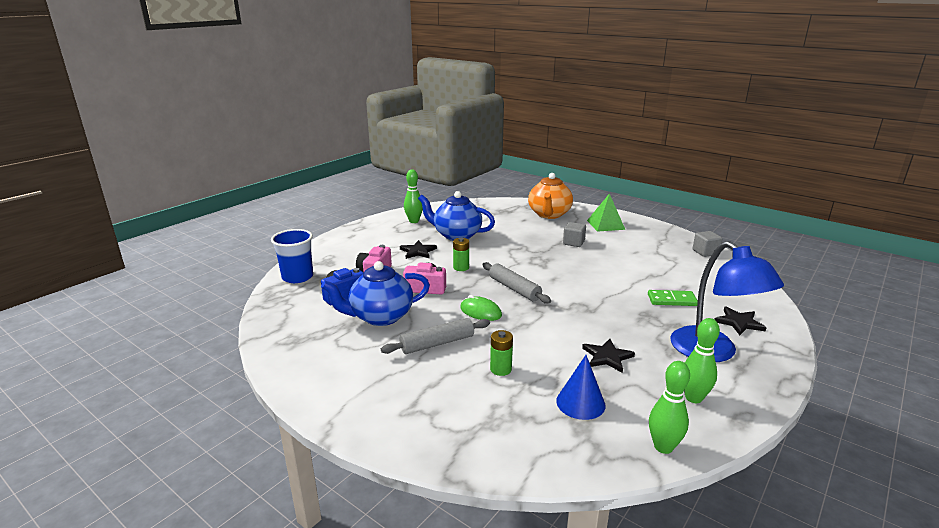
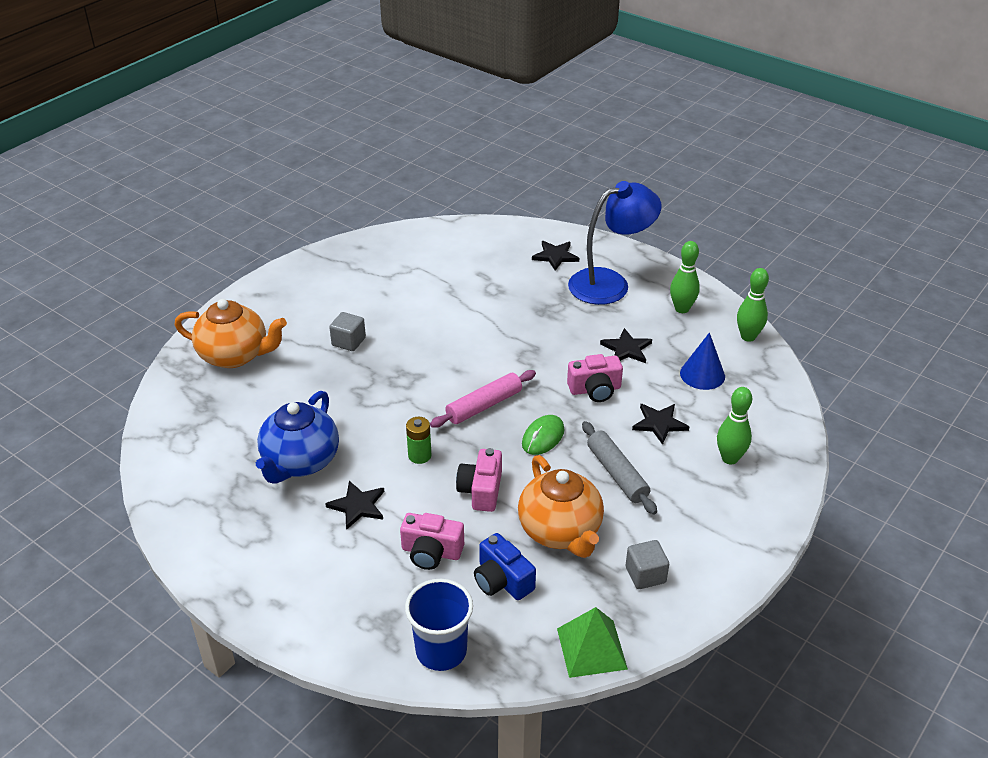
camera: 90 degrees left, 15 degrees up
blue teapot [321,261,430,326] -> orange teapot [518,455,604,558]
green bowling pin [404,169,423,223] -> green bowling pin moved to [717,387,752,464]
grey rolling pin [482,262,551,304] -> pink rolling pin [430,370,536,428]
green battery [490,330,513,376] -> black star [632,404,689,445]
green pyramid [587,193,625,232] -> green pyramid moved to [557,607,628,678]
green domino [648,290,698,306] -> none
grey cube [693,231,722,257] -> grey cube moved to [626,540,669,589]
none -> pink camera [567,354,623,402]

